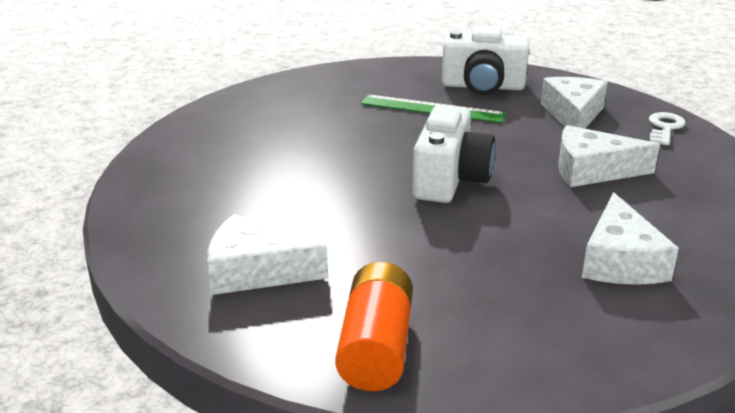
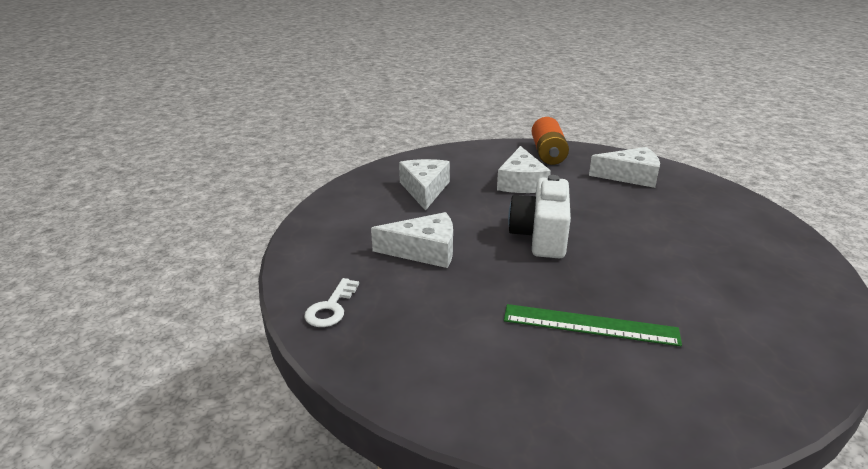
camera: 175 degrees right, 0 degrees up
white camera [442,26,529,95] -> none
white cheese [541,77,608,129] -> white cheese moved to [497,146,551,193]

